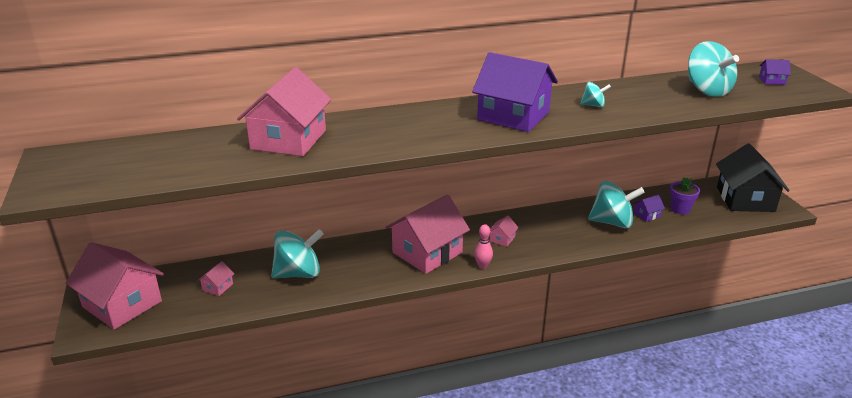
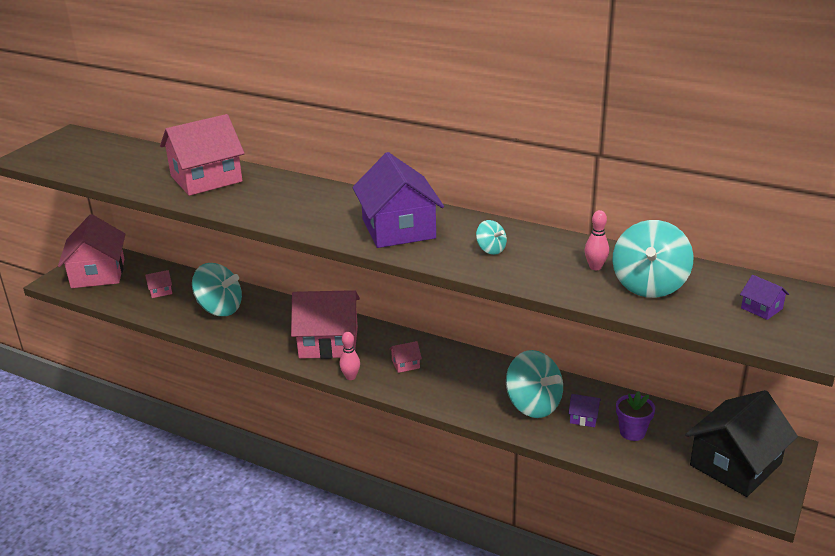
camera: 45 degrees right, 0 degrees up
none -> pink bowling pin [585,210,609,270]

